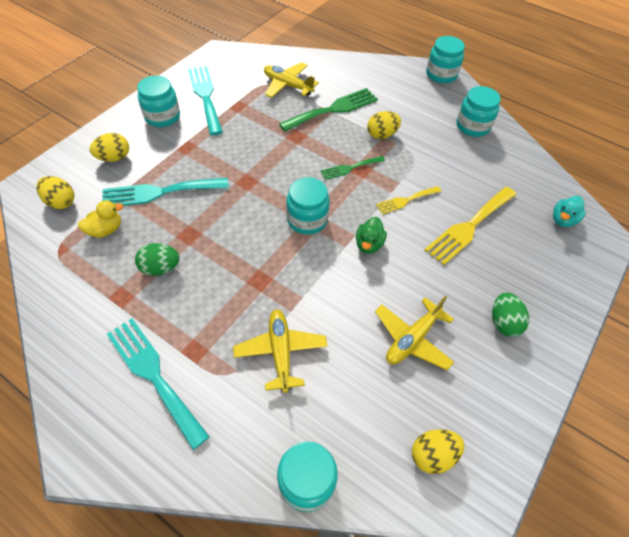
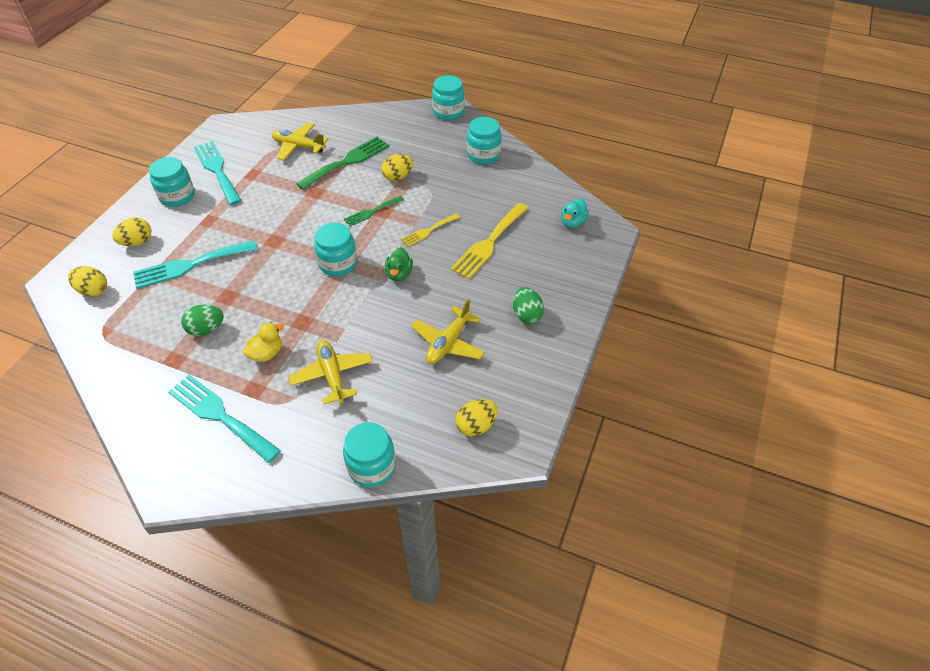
camera: 10 degrees left, 5 degrees down
yellow duck [78,200,123,238] -> yellow duck moved to [243,322,284,362]

